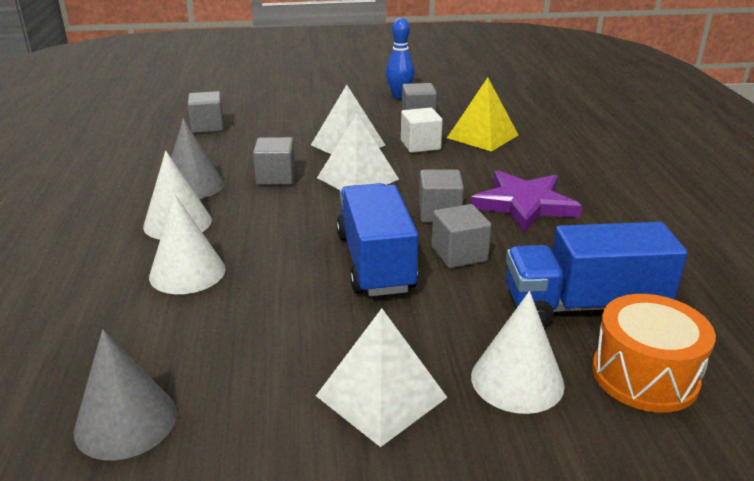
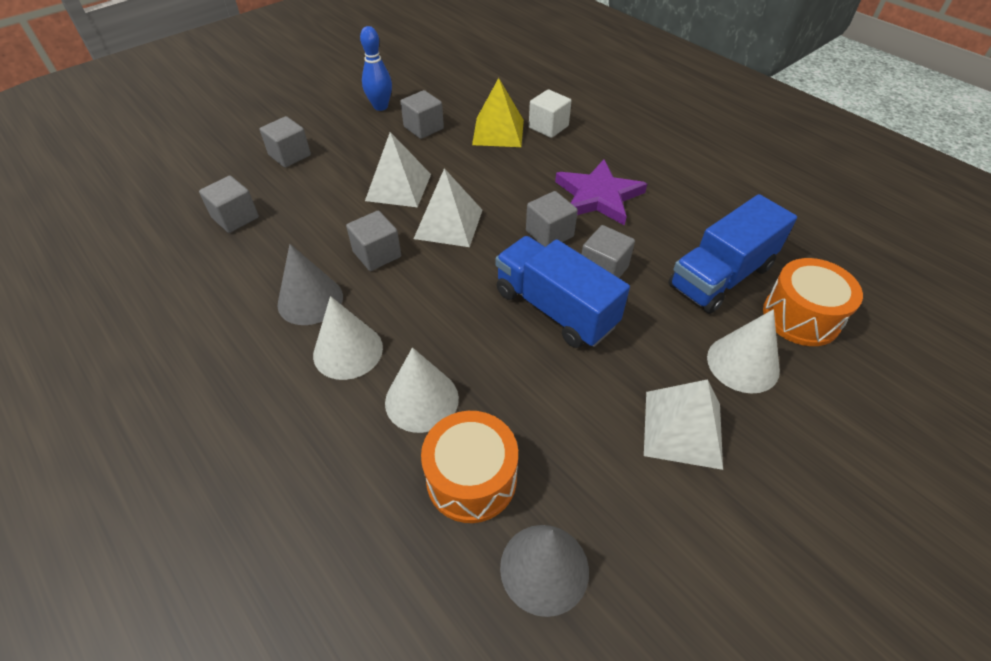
camera: 35 degrees left, 20 degrees up
white cube [401,108,443,153] -> white cube moved to [529,89,571,138]
none -> grey cube [260,116,311,168]
none -> orange drum [421,411,518,523]

